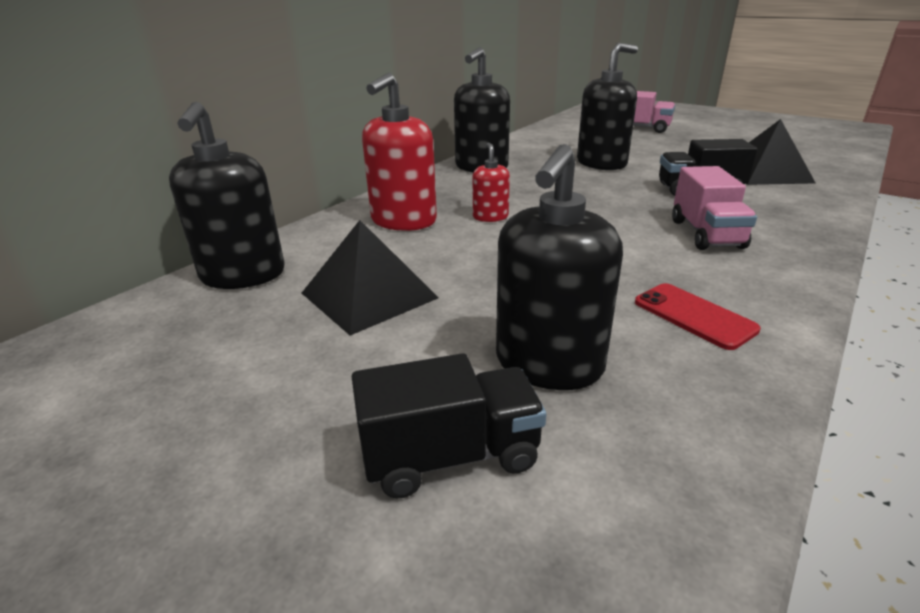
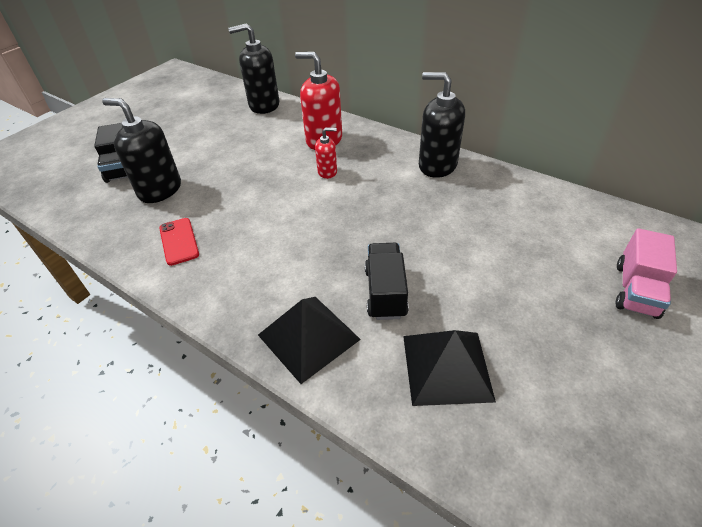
camera: 90 degrees right, 15 degrees up
black pyramid [302,220,438,336] -> black pyramid moved to [258,297,361,384]
black soap dispenser [577,43,638,170] -> none
red phone [635,283,761,350] -> red phone turned 75 degrees counterclockwise [159,218,199,266]
pink truck [672,166,757,250] -> none

